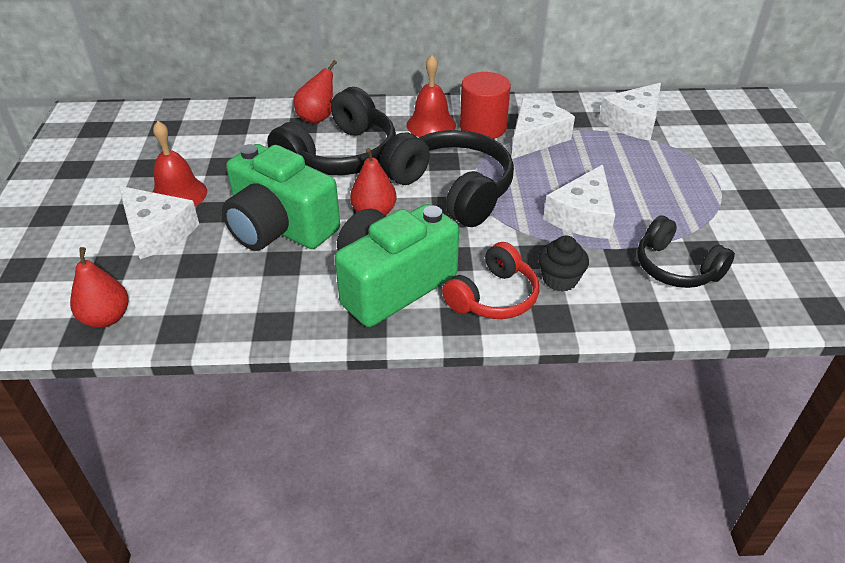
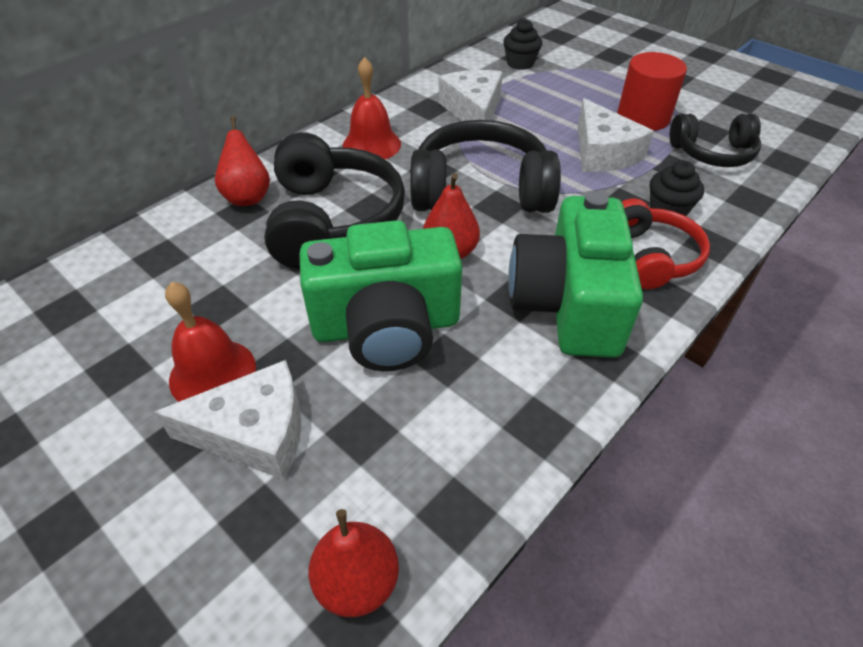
camera: 45 degrees left, 5 degrees up
red cylinder [460,72,511,139] -> red cylinder moved to [617,52,687,131]
white cheese [599,83,661,141] -> black cupcake [503,19,542,70]

